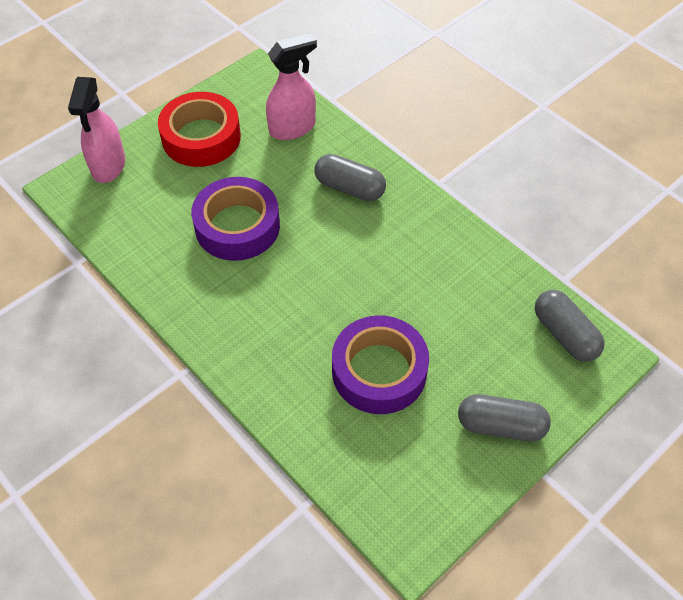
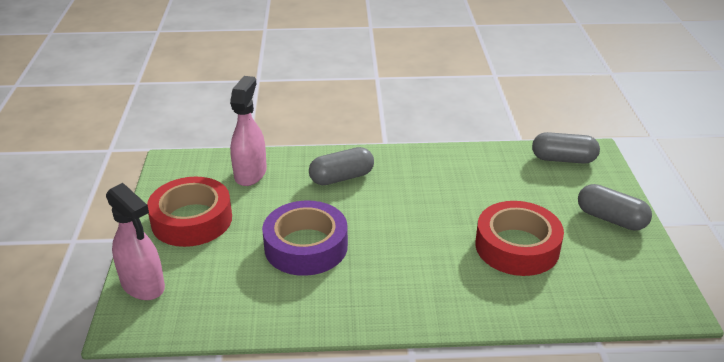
camera: 50 degrees left, 20 degrees down
purple tape [332,316,429,414] -> red tape [476,201,564,276]
grey capsule [458,394,551,442] -> grey capsule turned 75 degrees clockwise [578,184,652,231]

